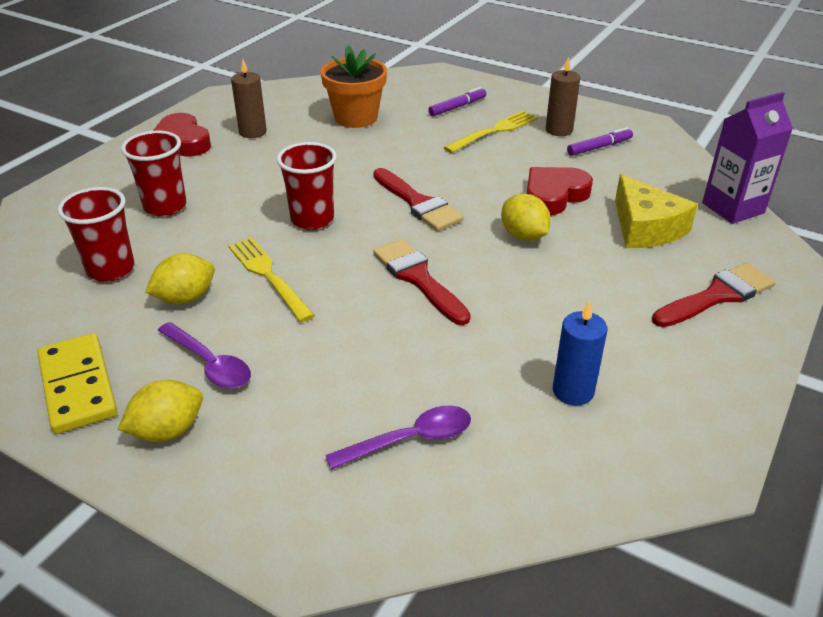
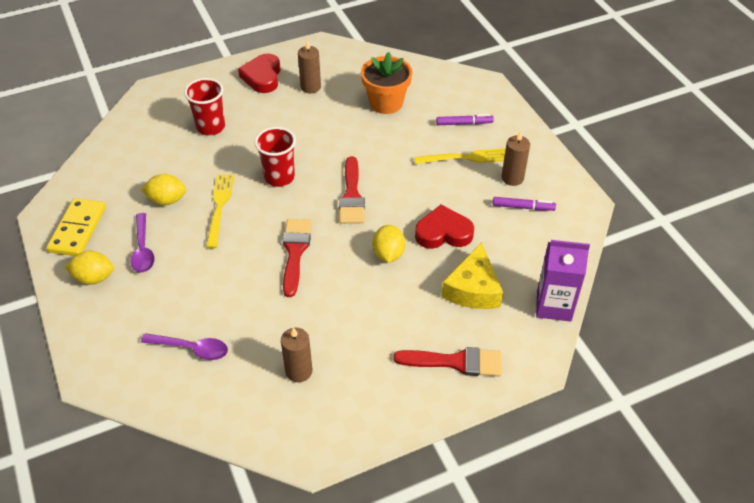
camera: 35 degrees right, 10 degrees up
red cup [58,187,134,282] -> none
blue candle [553,301,607,405] -> brown candle [281,327,312,382]

